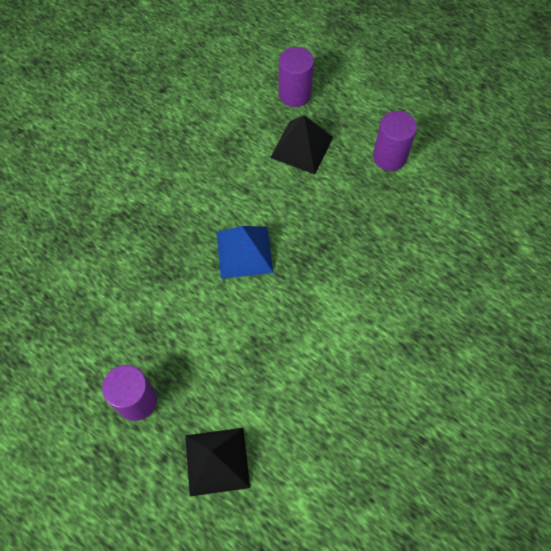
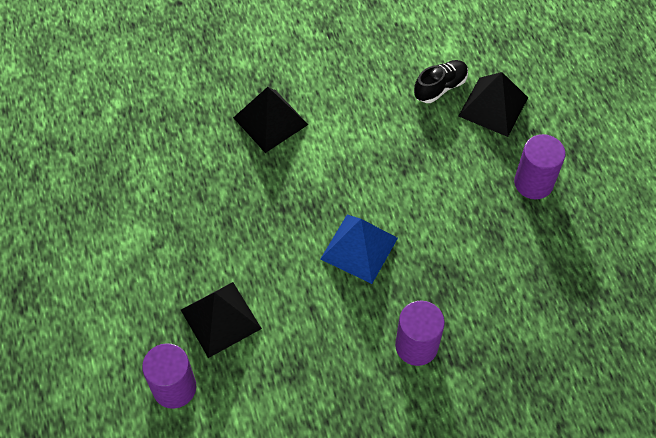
camera: 145 degrees left, 5 degrees down
purple cylinder [373,111,417,171] -> purple cylinder moved to [395,301,445,366]
none -> black pyramid [233,87,308,153]
none -> black shoe [414,60,468,103]

